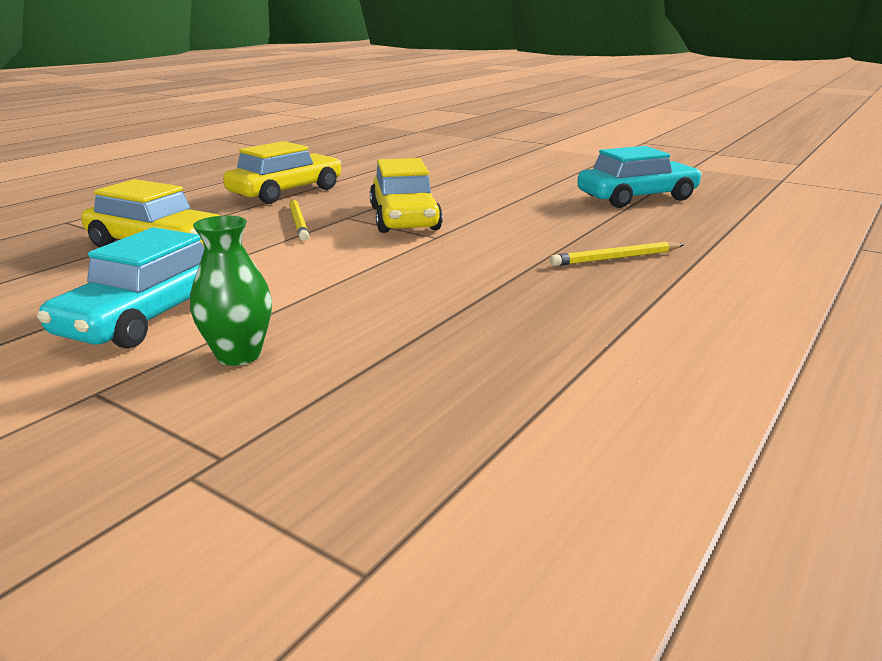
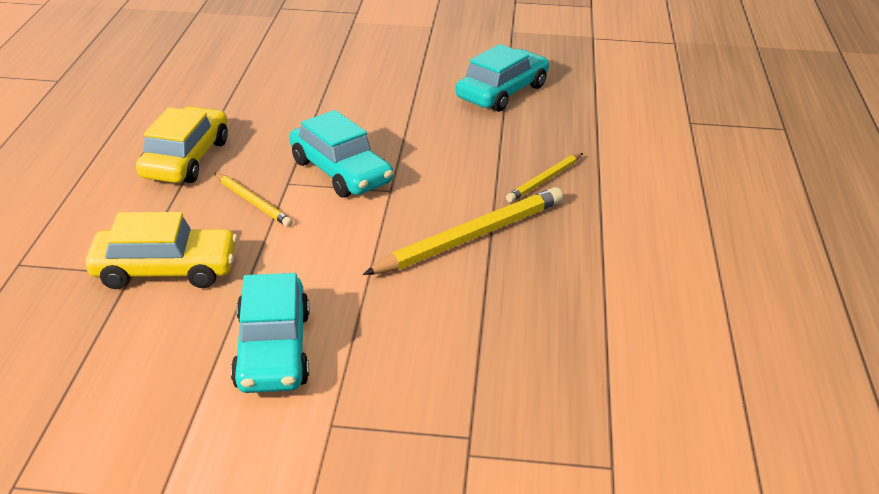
camera: 30 degrees left, 10 degrees up
green vase [190,215,272,366] -> none
yellow car [370,158,443,233] -> turquoise car [289,110,393,198]
none -> yellow pencil [363,187,563,275]

